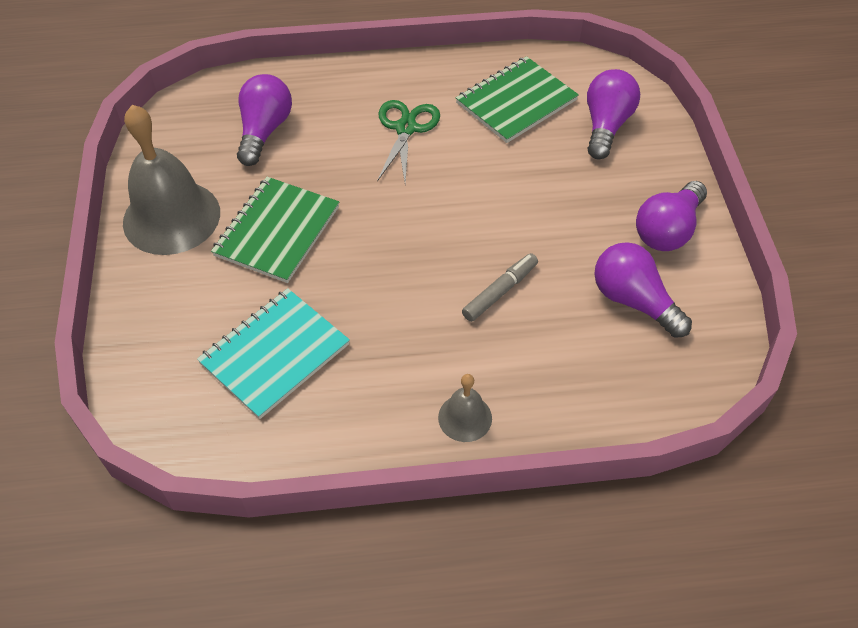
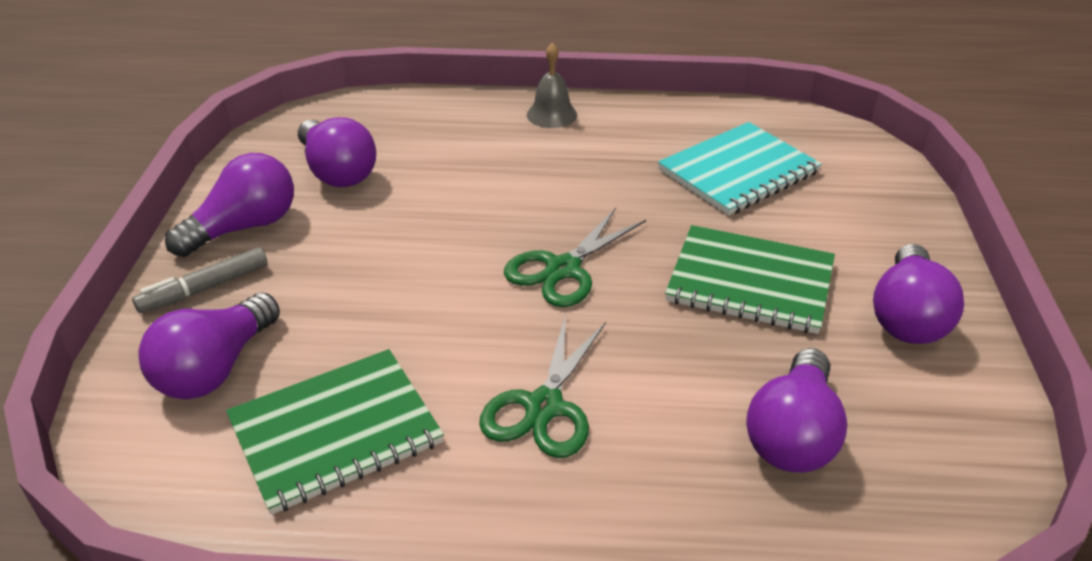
camera: 170 degrees left, 15 degrees down
grey bell [123,105,220,255] -> purple light bulb [873,244,964,344]
green notebook [211,177,339,283] -> green notebook turned 75 degrees clockwise [665,225,835,334]
grey marker [462,253,538,322] -> grey marker moved to [132,247,268,313]
none -> green scissors [504,207,646,307]

